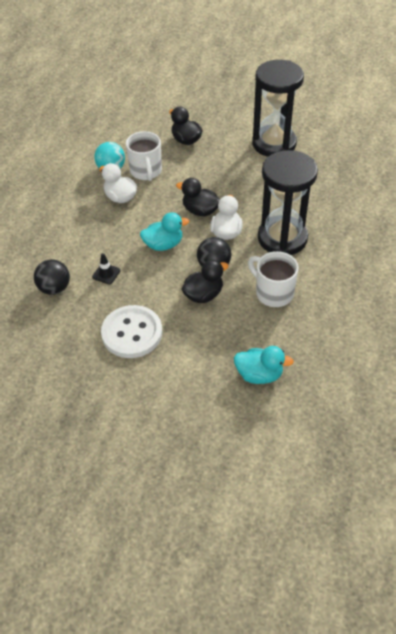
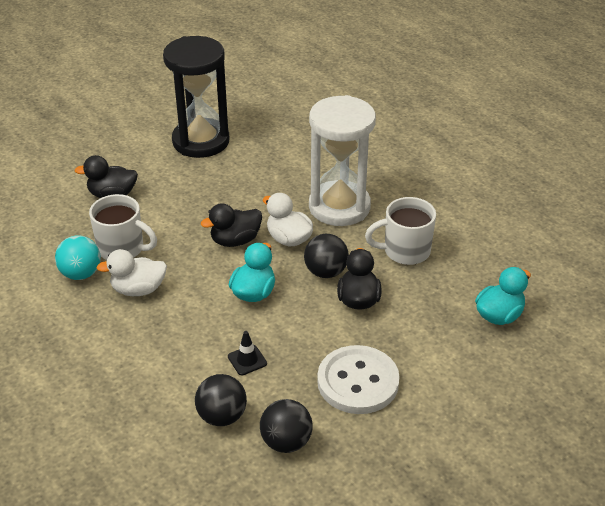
camera: 55 degrees left, 10 degrees down
black hourglass [258,150,318,255] -> white hourglass [309,95,376,226]
none -> black ball [260,399,313,453]

